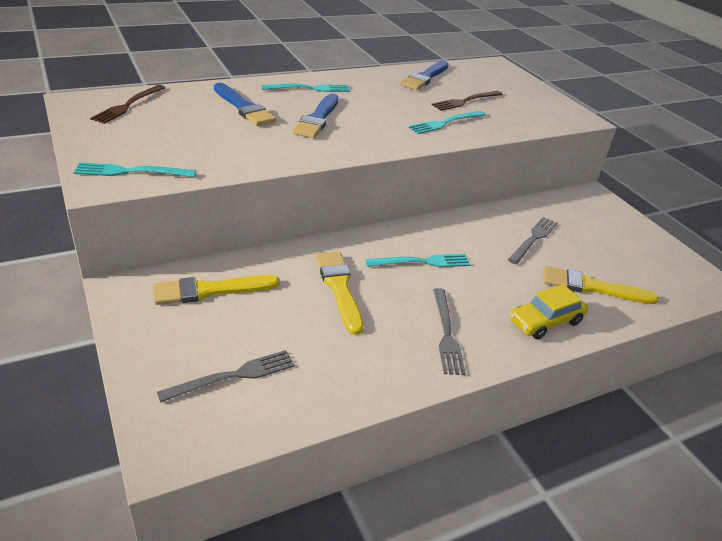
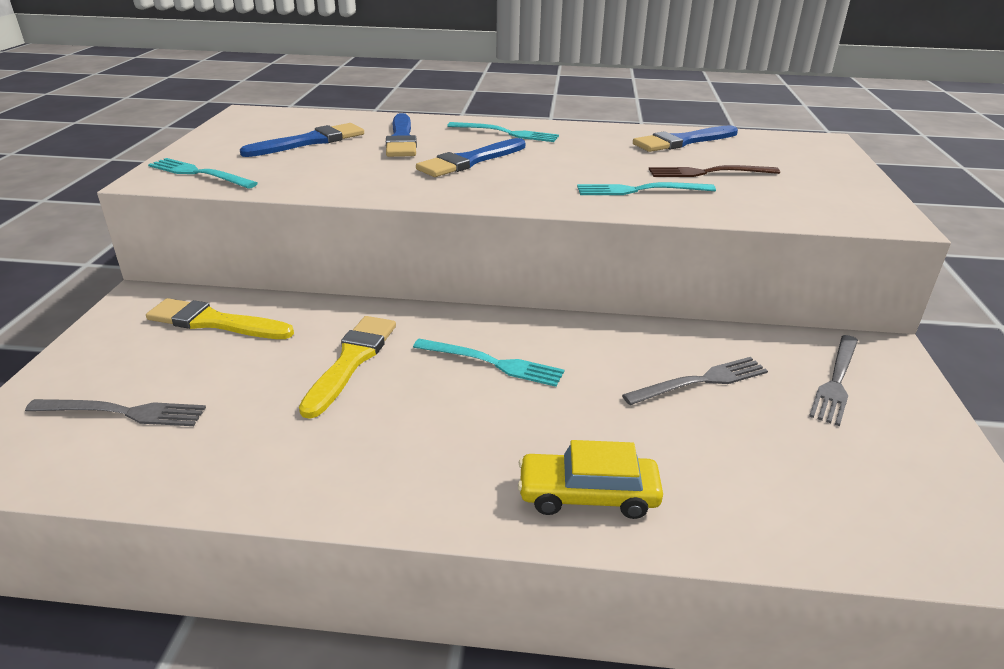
camera: 35 degrees right, 5 degrees down
brown fork [90,85,166,124] -> none
grey fork [433,288,466,375] -> grey fork moved to [809,335,858,426]
yellow brush [544,266,659,304] -> none
none -> blue brush [240,123,364,157]

